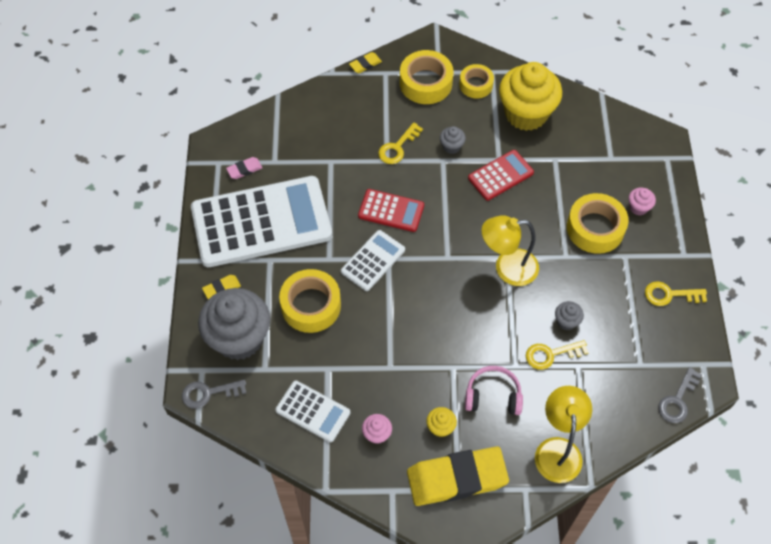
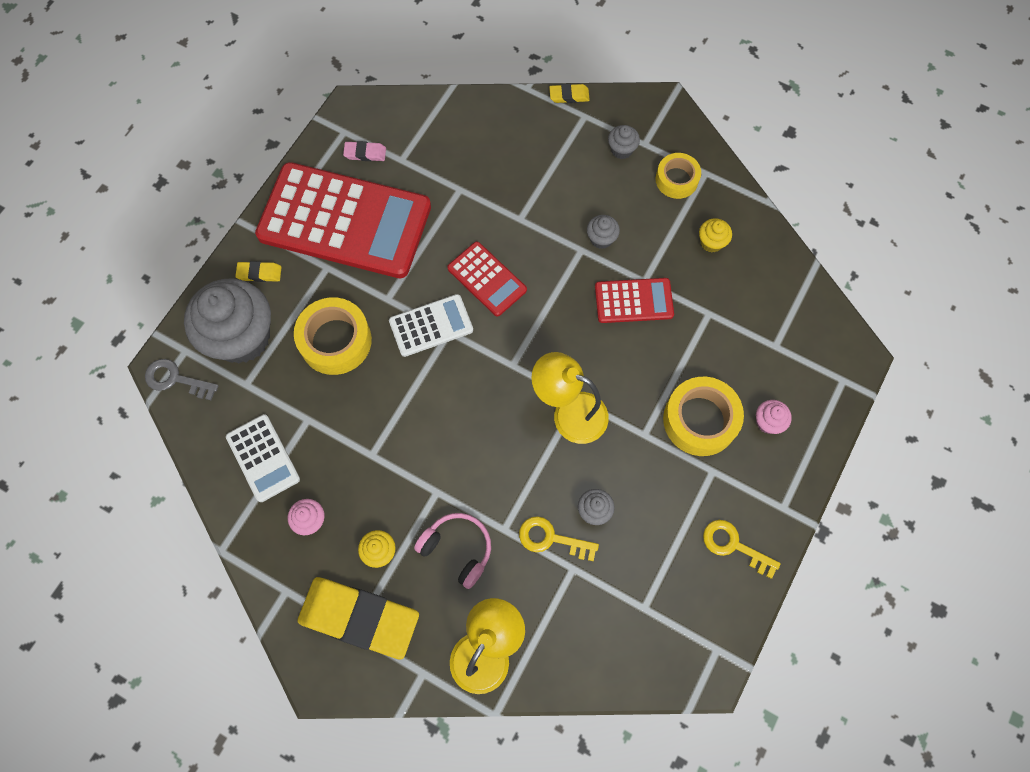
camera: 30 degrees right, 10 degrees up
white calculator [191,176,332,267] -> red calculator [255,162,431,278]
yellow key [378,122,423,164] -> none
yellow tape [400,50,454,104] -> grey cupcake [608,125,640,159]
yellow cupcake [499,62,562,131] -> yellow cupcake [699,218,732,253], size x0.41
grey key [658,367,702,423] -> none

